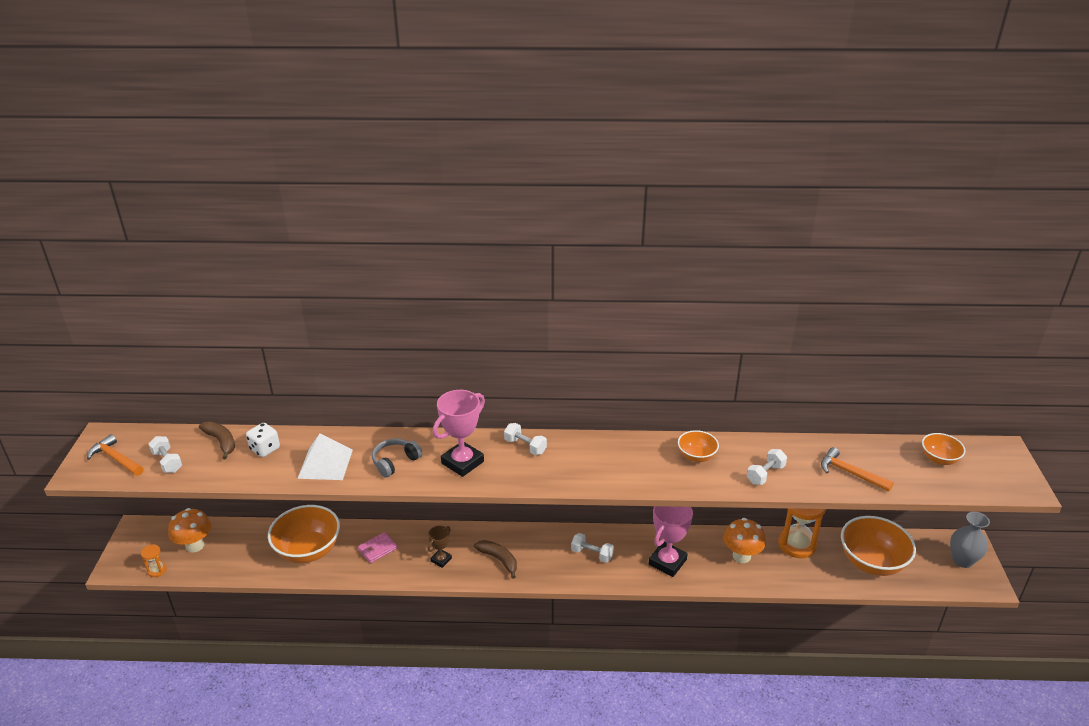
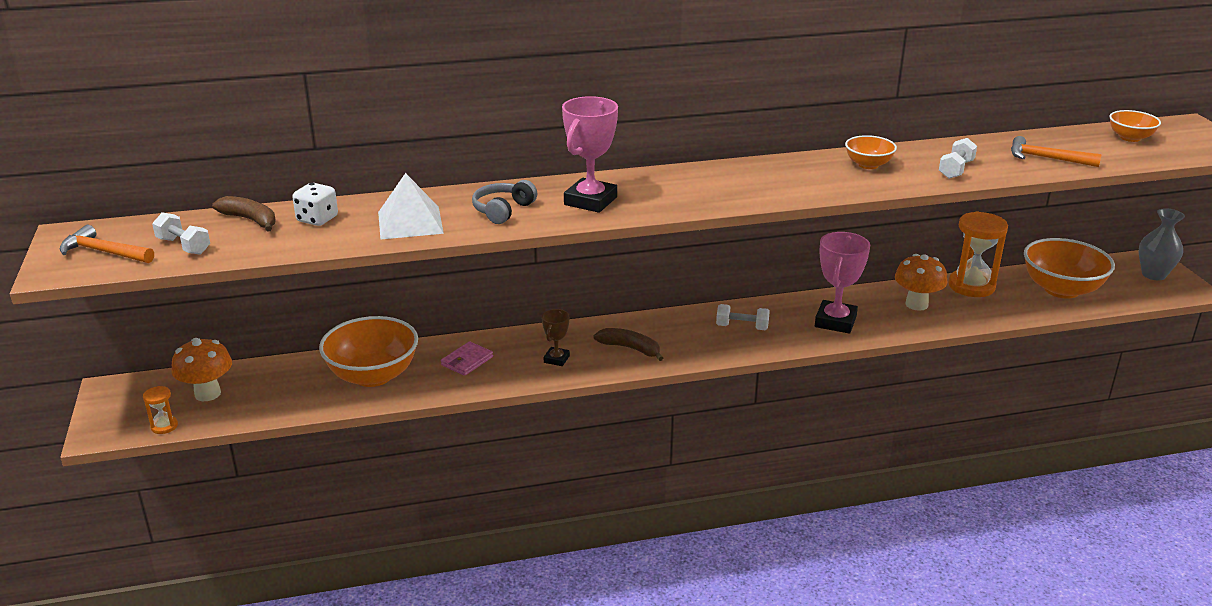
camera: 15 degrees left, 5 degrees down
white dumbbell [504,423,547,455] -> none

